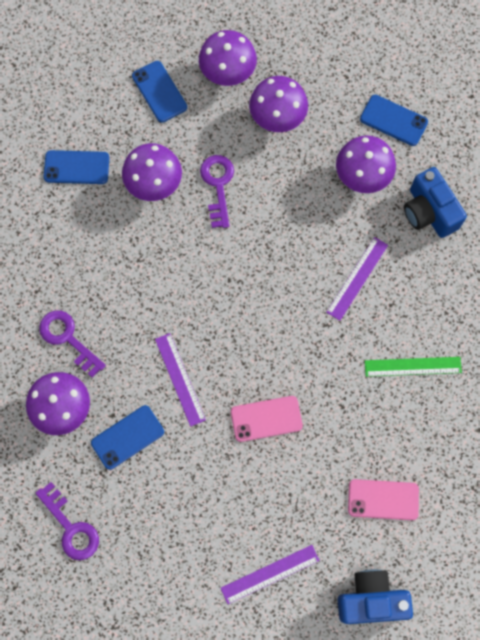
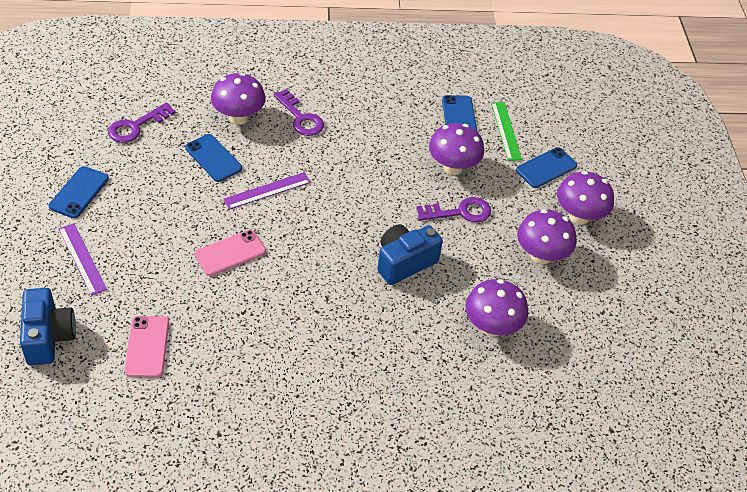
camera: 80 degrees right, 25 degrees down
purple key [39,310,106,378] -> purple key turned 105 degrees clockwise [273,89,324,136]
pink phone [231,396,303,442] -> pink phone turned 75 degrees clockwise [195,230,266,276]
purple ruler [326,237,388,321] -> none
blue phone [360,95,428,146] -> blue phone moved to [49,166,109,218]
green ruler [365,357,462,377] -> green ruler moved to [491,102,522,161]
blue camera [404,167,467,238] -> blue camera moved to [378,224,443,285]

